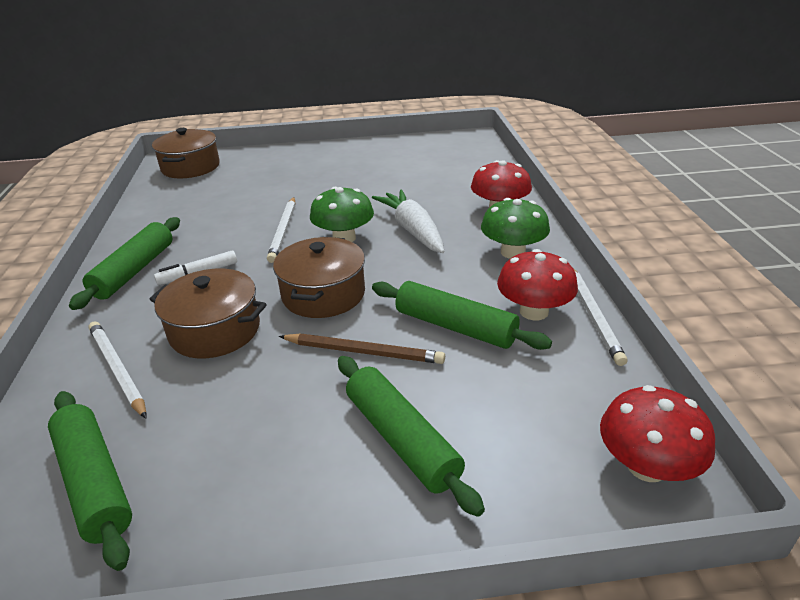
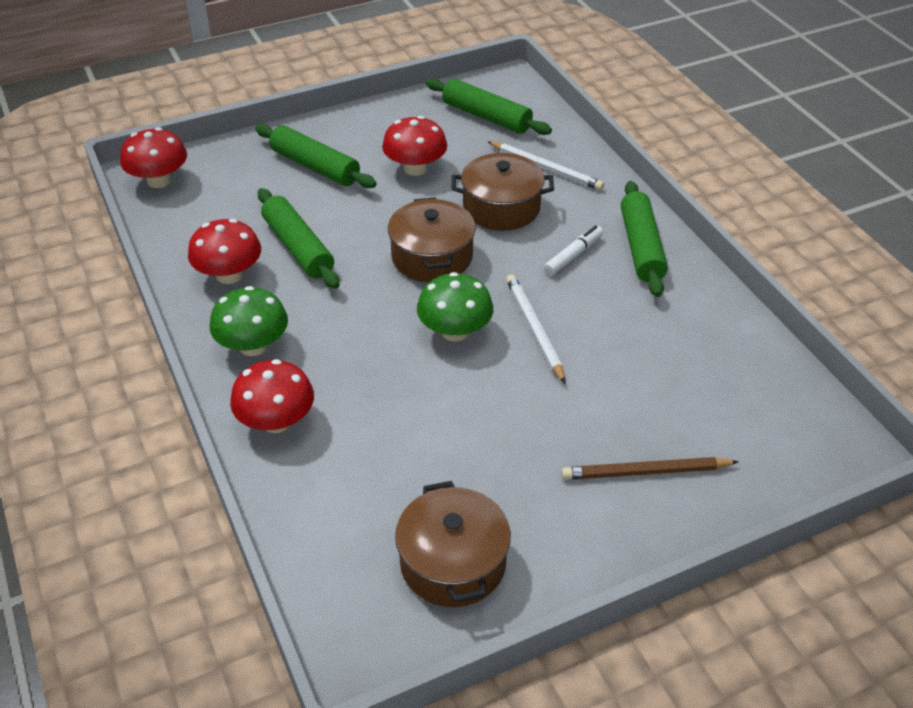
camera: 160 degrees right, 10 degrees up
brown pot [152,128,220,178] -> brown pot moved to [395,481,511,607]
brown pencil [279,334,445,364] -> brown pencil moved to [561,457,739,480]
white carrot [372,189,445,253] -> none
green rolling pin [372,281,552,350] -> green rolling pin turned 45 degrees clockwise [258,188,340,289]
white pencil [572,267,628,366] -> none
none -> red mushroom [382,116,447,176]

